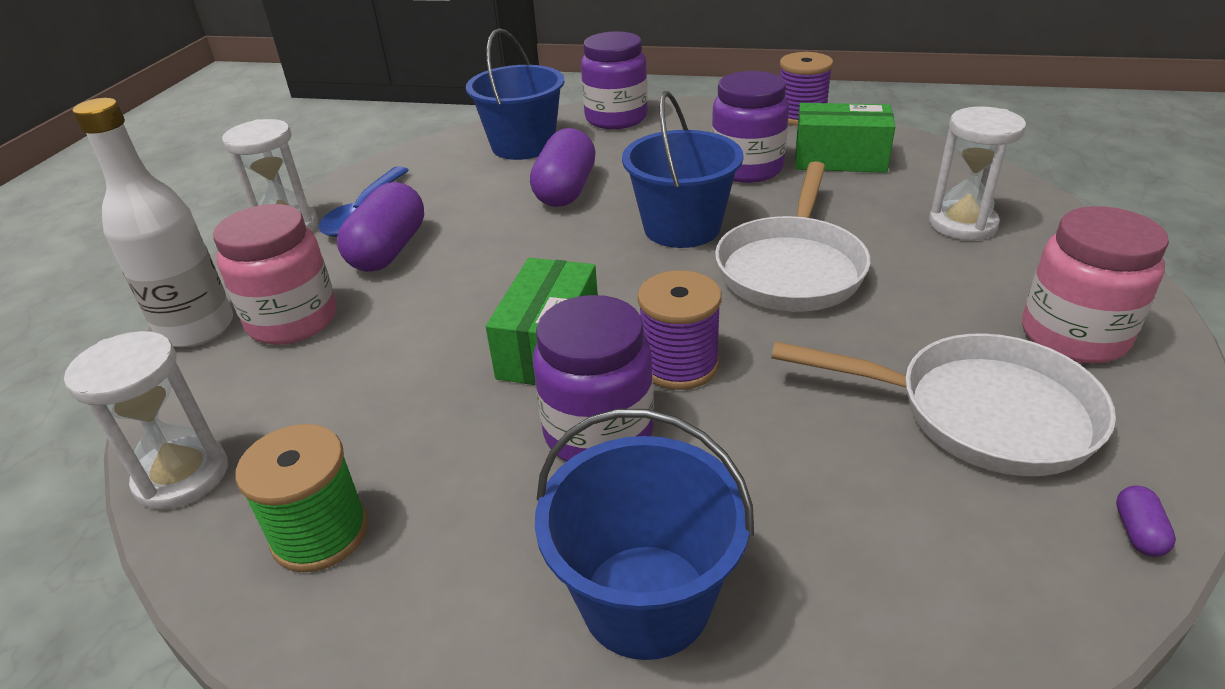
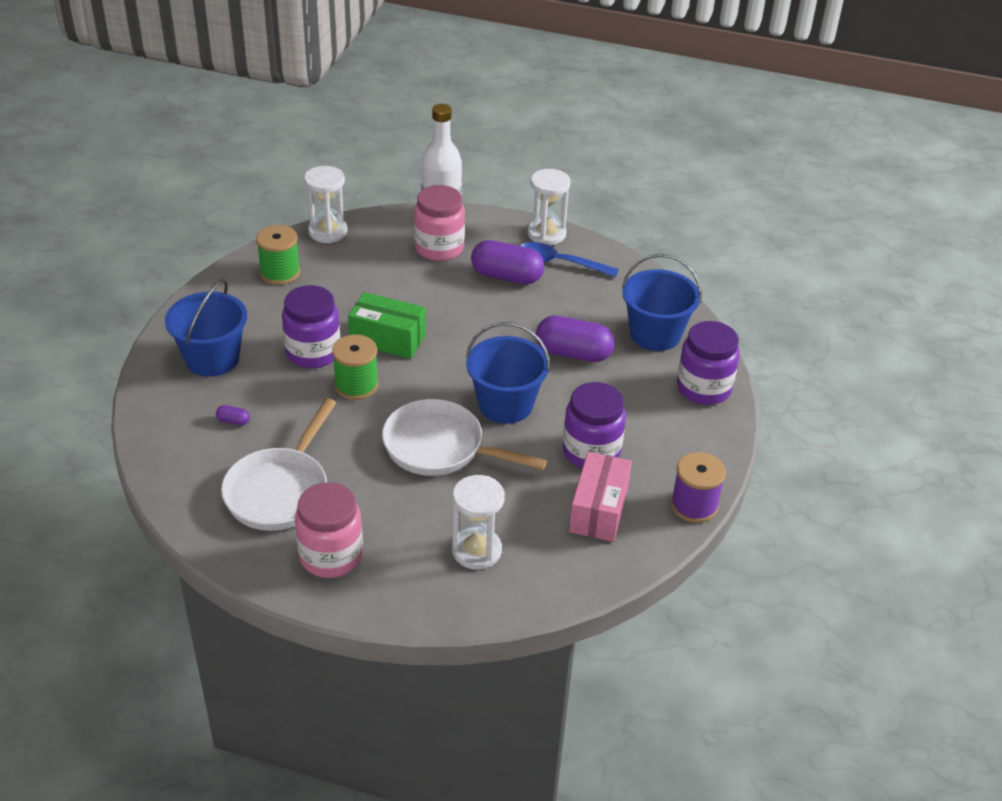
camera: 90 degrees right, 5 degrees up
purple spool [637,270,722,390] -> green spool [332,335,378,400]
green box [795,103,895,173] -> pink box [569,452,632,542]
purple capsule [1116,486,1176,557] -> purple capsule moved to [216,405,250,425]

